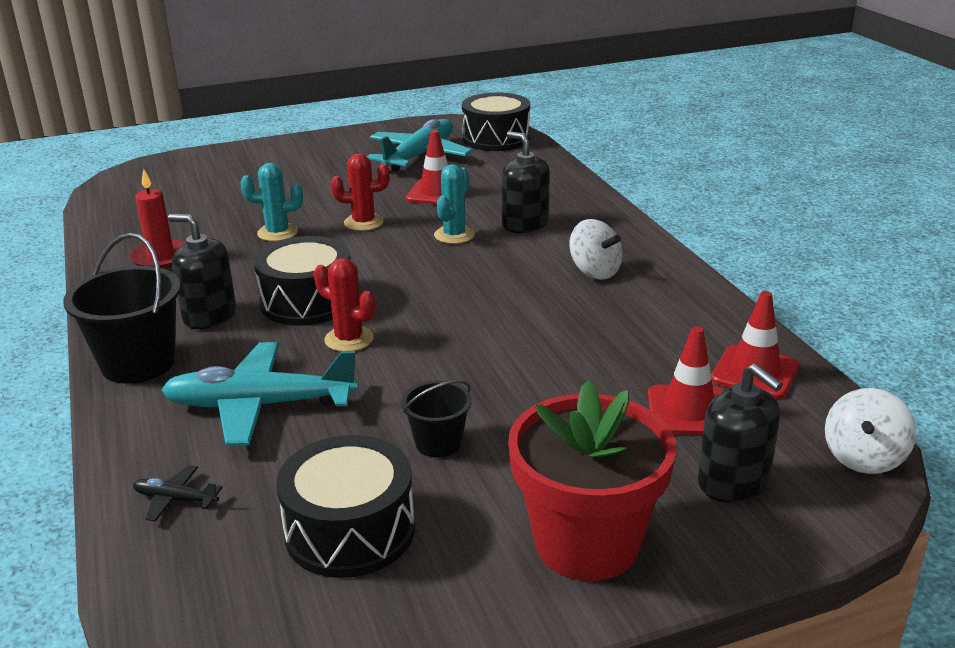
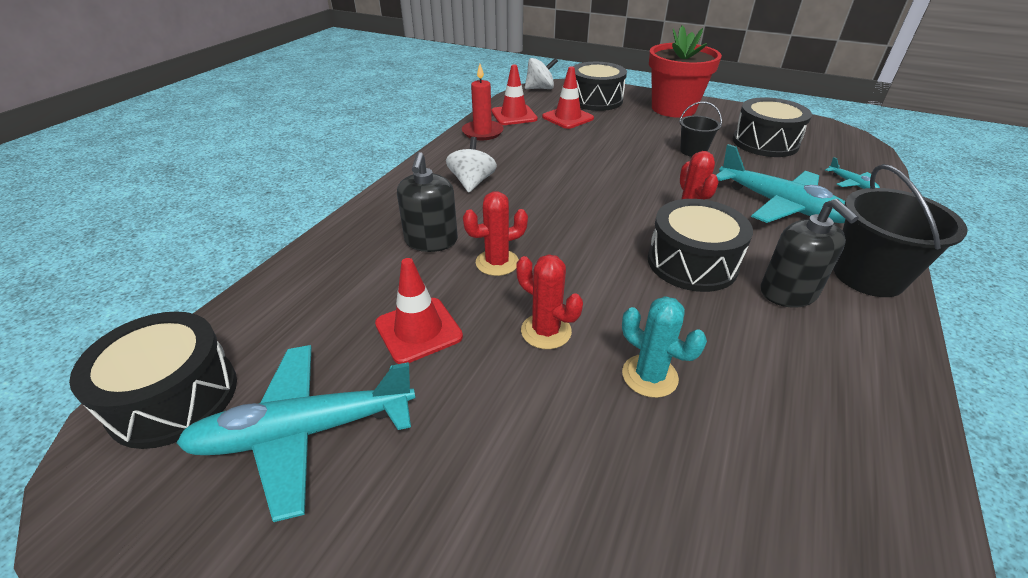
camera: 135 degrees left, 10 degrees up
red candle [129,169,186,269] -> red candle moved to [462,64,504,140]
black plane [133,465,223,522] -> turquoise plane [825,157,880,189]
turquoise cactus [434,164,475,244] -> red cactus [463,191,528,276]
black soap dispenser [698,364,783,503] -> black drum [573,62,627,111]

